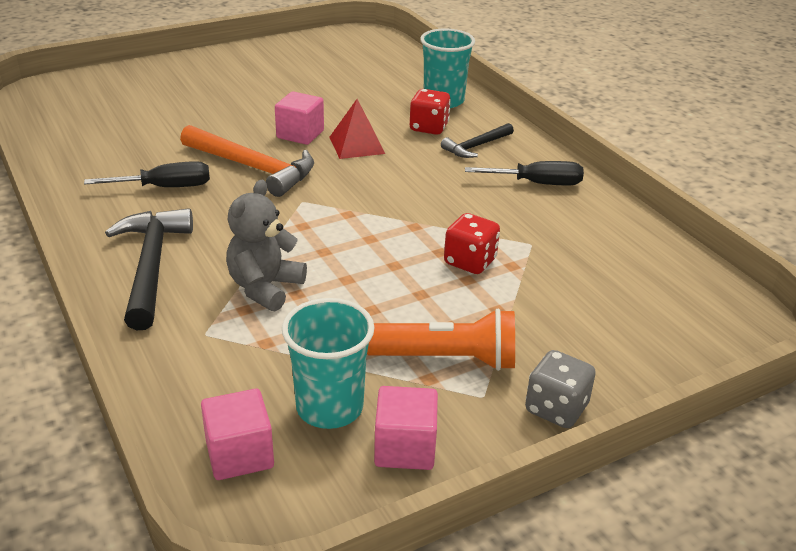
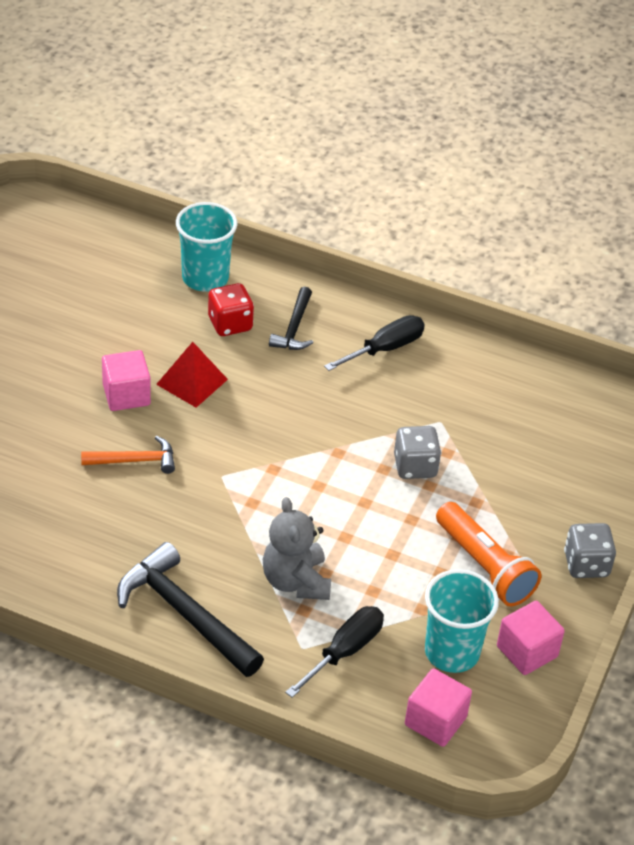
camera: 40 degrees left, 10 degrees up
black screwdriver [84,161,210,187] -> black screwdriver moved to [285,606,384,698]
orange hammer [180,125,314,197] -> orange hammer [81,436,175,474], size x0.57
orange flashlight [367,309,515,371] -> orange flashlight turned 90 degrees clockwise [436,502,541,606]
red dice [444,213,500,274] -> grey dice [394,426,441,479]

